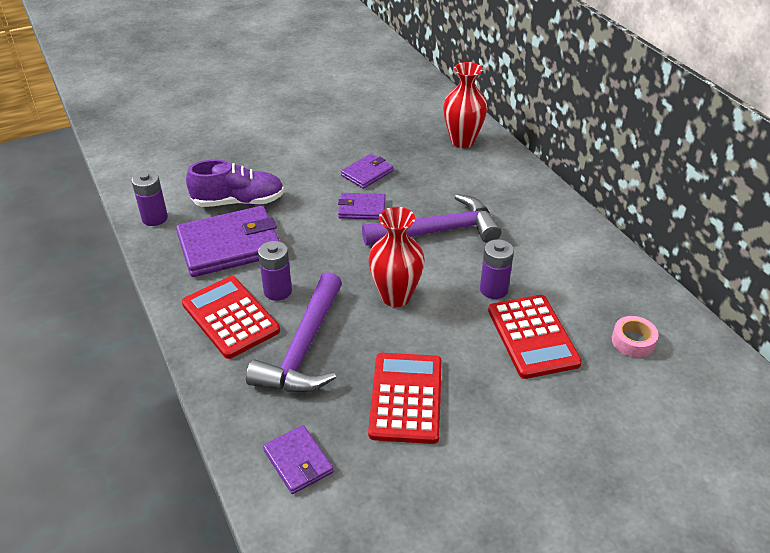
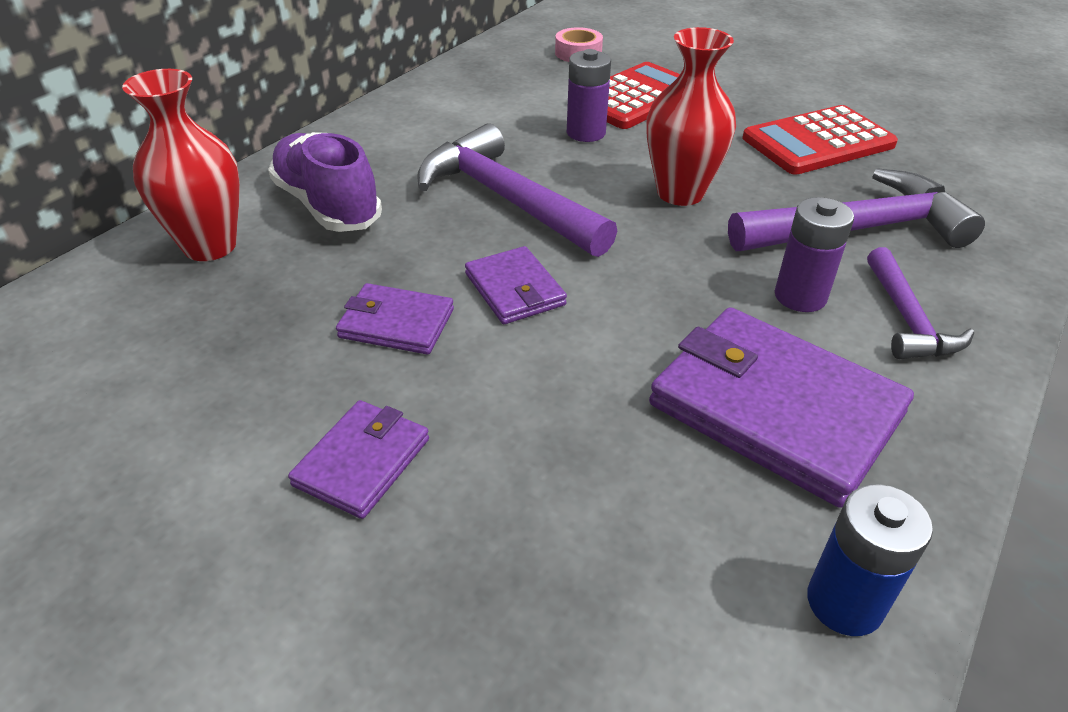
camera: 120 degrees left, 0 degrees up
purple battery [132,171,168,226] -> blue battery [807,484,933,636]
red calculator [182,276,280,359] -> purple hammer [867,247,974,359]
purple shoe [186,160,284,207] -> purple shoe moved to [268,132,382,232]
purple wallet [263,425,334,494] -> purple wallet moved to [288,400,429,519]

